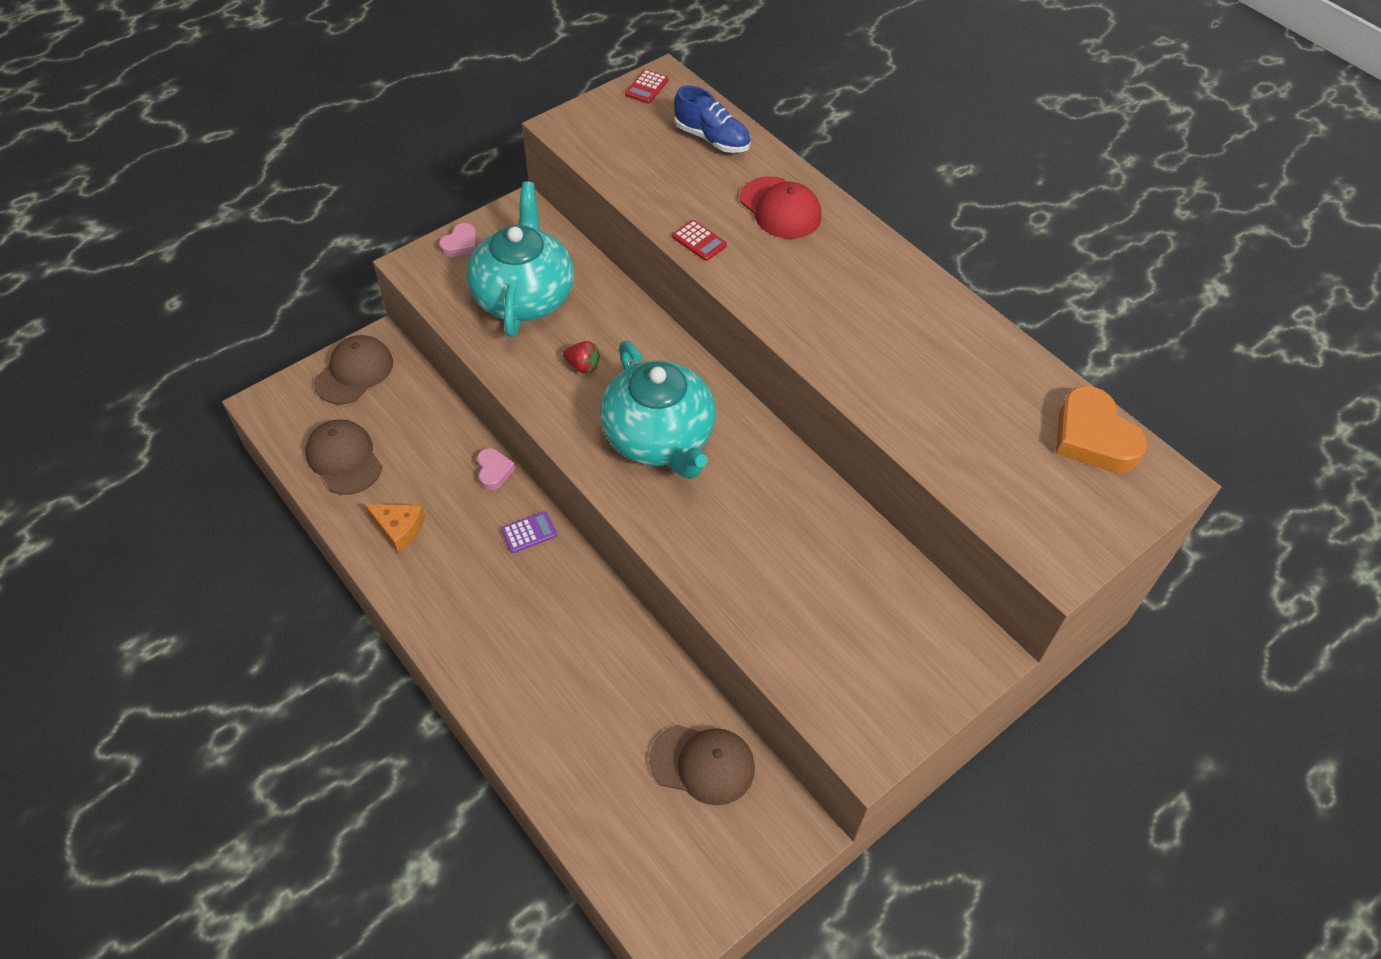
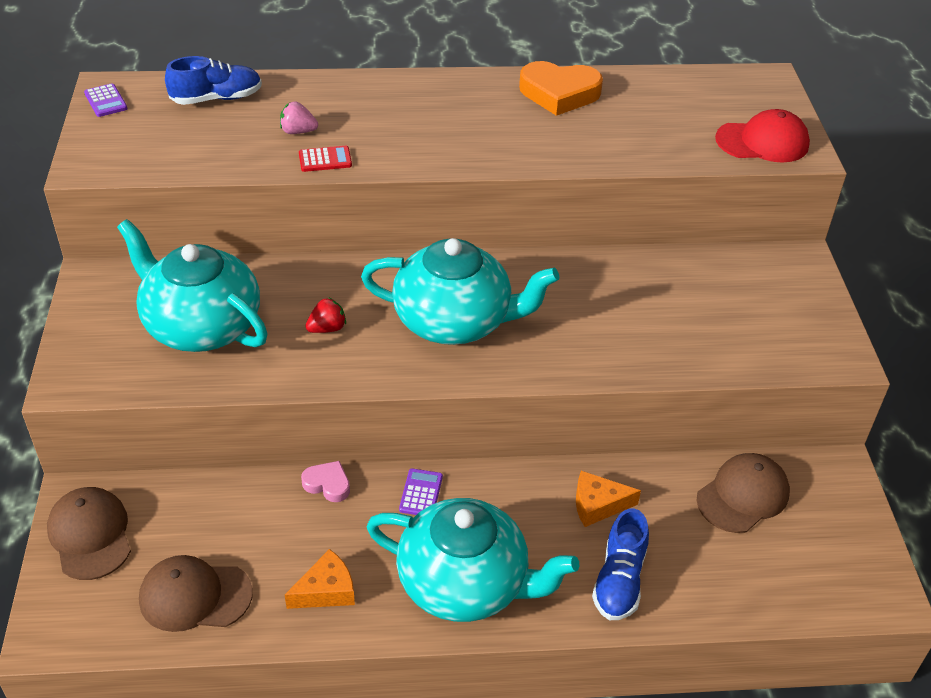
camera: 55 degrees left, 10 degrees down
pink heart [439,223,476,257] -> none
red calculator [625,69,669,104] -> purple calculator [84,83,128,117]
red cap [740,176,822,239] -> red cap moved to [715,109,810,163]
orange heart [1056,386,1147,473] -> orange heart moved to [519,61,603,116]
none -> pink strawberry [280,102,318,134]
none -> turquoise teapot [366,498,579,622]
none -> orange cheese [576,471,641,527]
none -> blue shoe [592,508,649,620]

